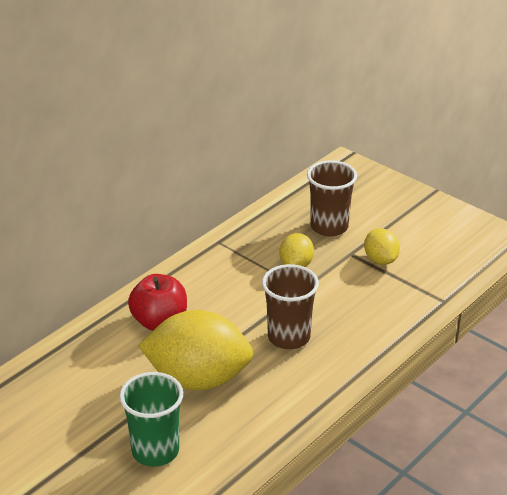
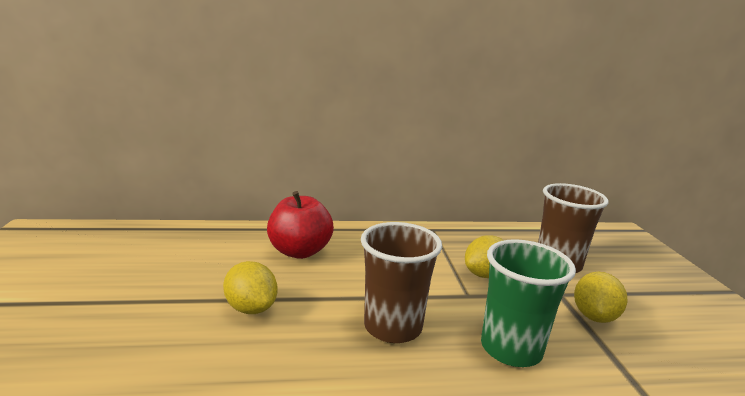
camera: 40 degrees right, 15 degrees down
green cup [119,372,183,467] -> green cup moved to [481,239,576,367]
yellow lemon [138,310,253,390] -> yellow lemon [223,261,278,314], size x0.49

